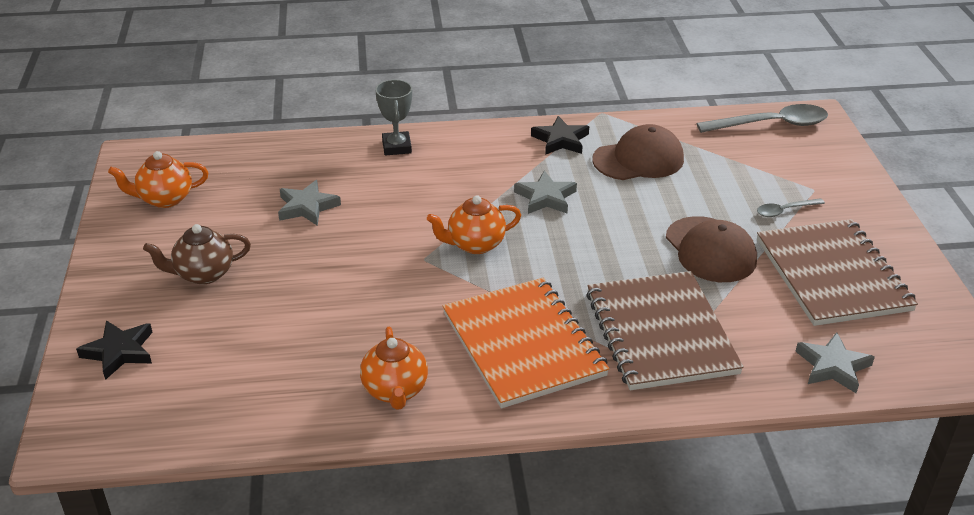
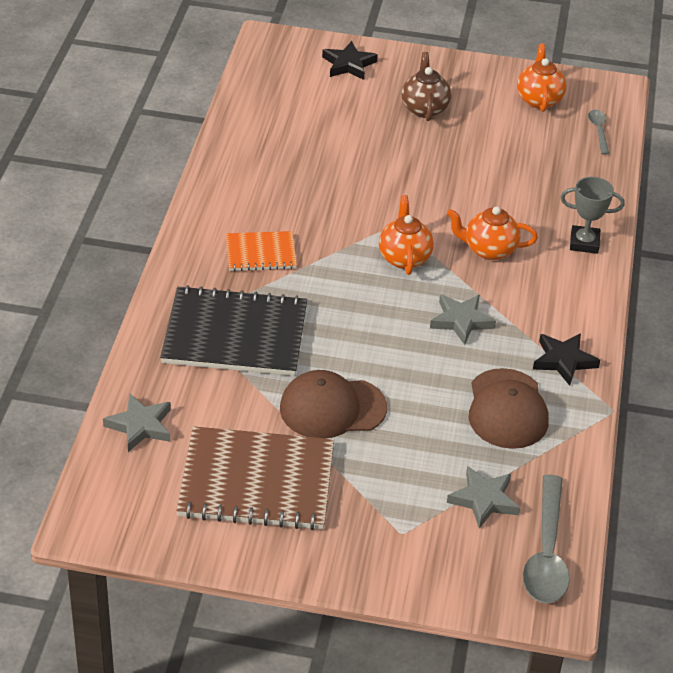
camera: 105 degrees right, 5 degrees up
grey star [278,180,341,226] -> grey star moved to [447,466,520,529]
orange teapot [360,327,428,410] -> orange teapot moved to [447,207,538,260]
orange notebook [443,277,610,408] -> orange notebook [226,231,297,271], size x0.53
brown notebook [586,271,744,390] -> black notebook [160,285,307,376]
grey spoon [757,198,825,217] -> grey spoon moved to [588,110,609,155]

